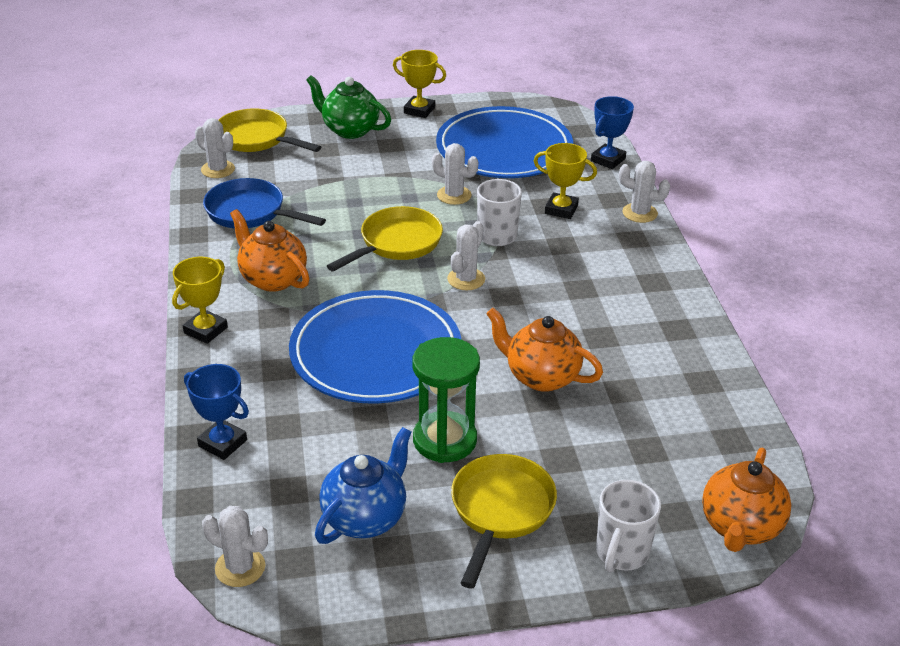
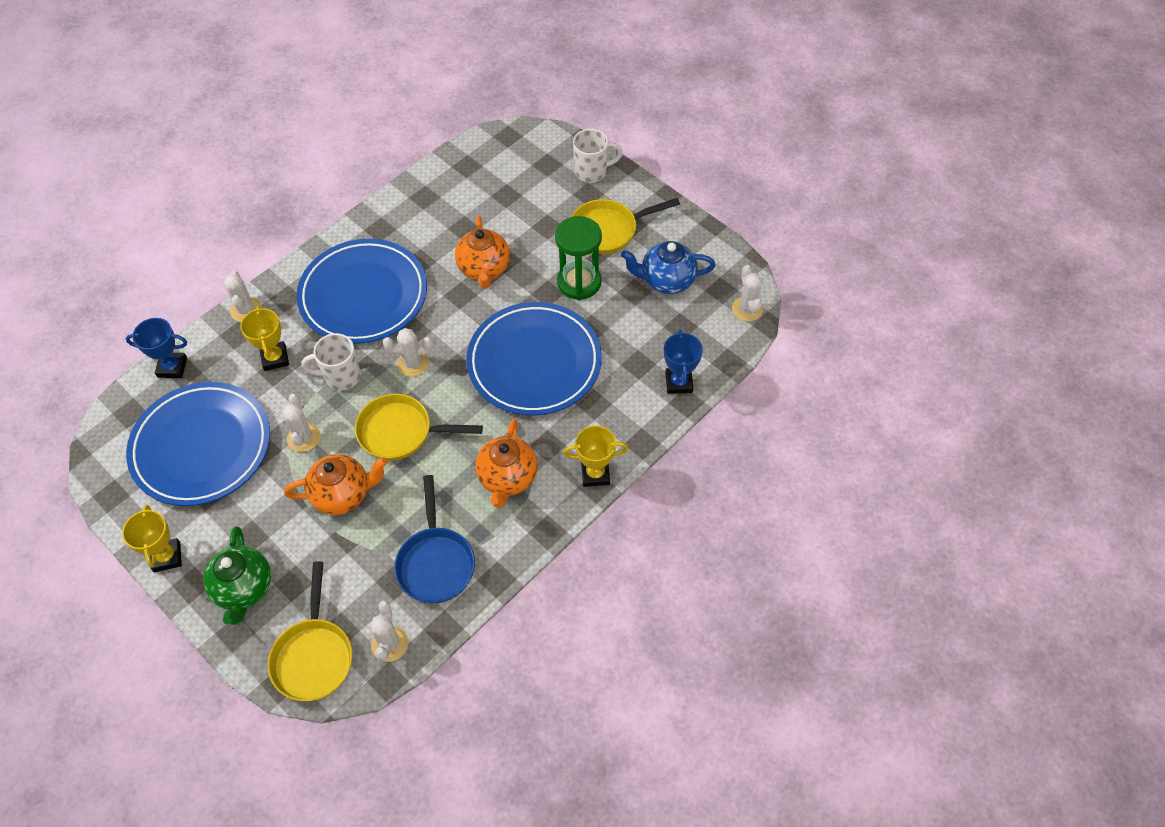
camera: 125 degrees left, 20 degrees up
orange teapot [702,448,791,552] -> orange teapot moved to [284,454,388,515]
none -> blue plate [296,239,427,344]

